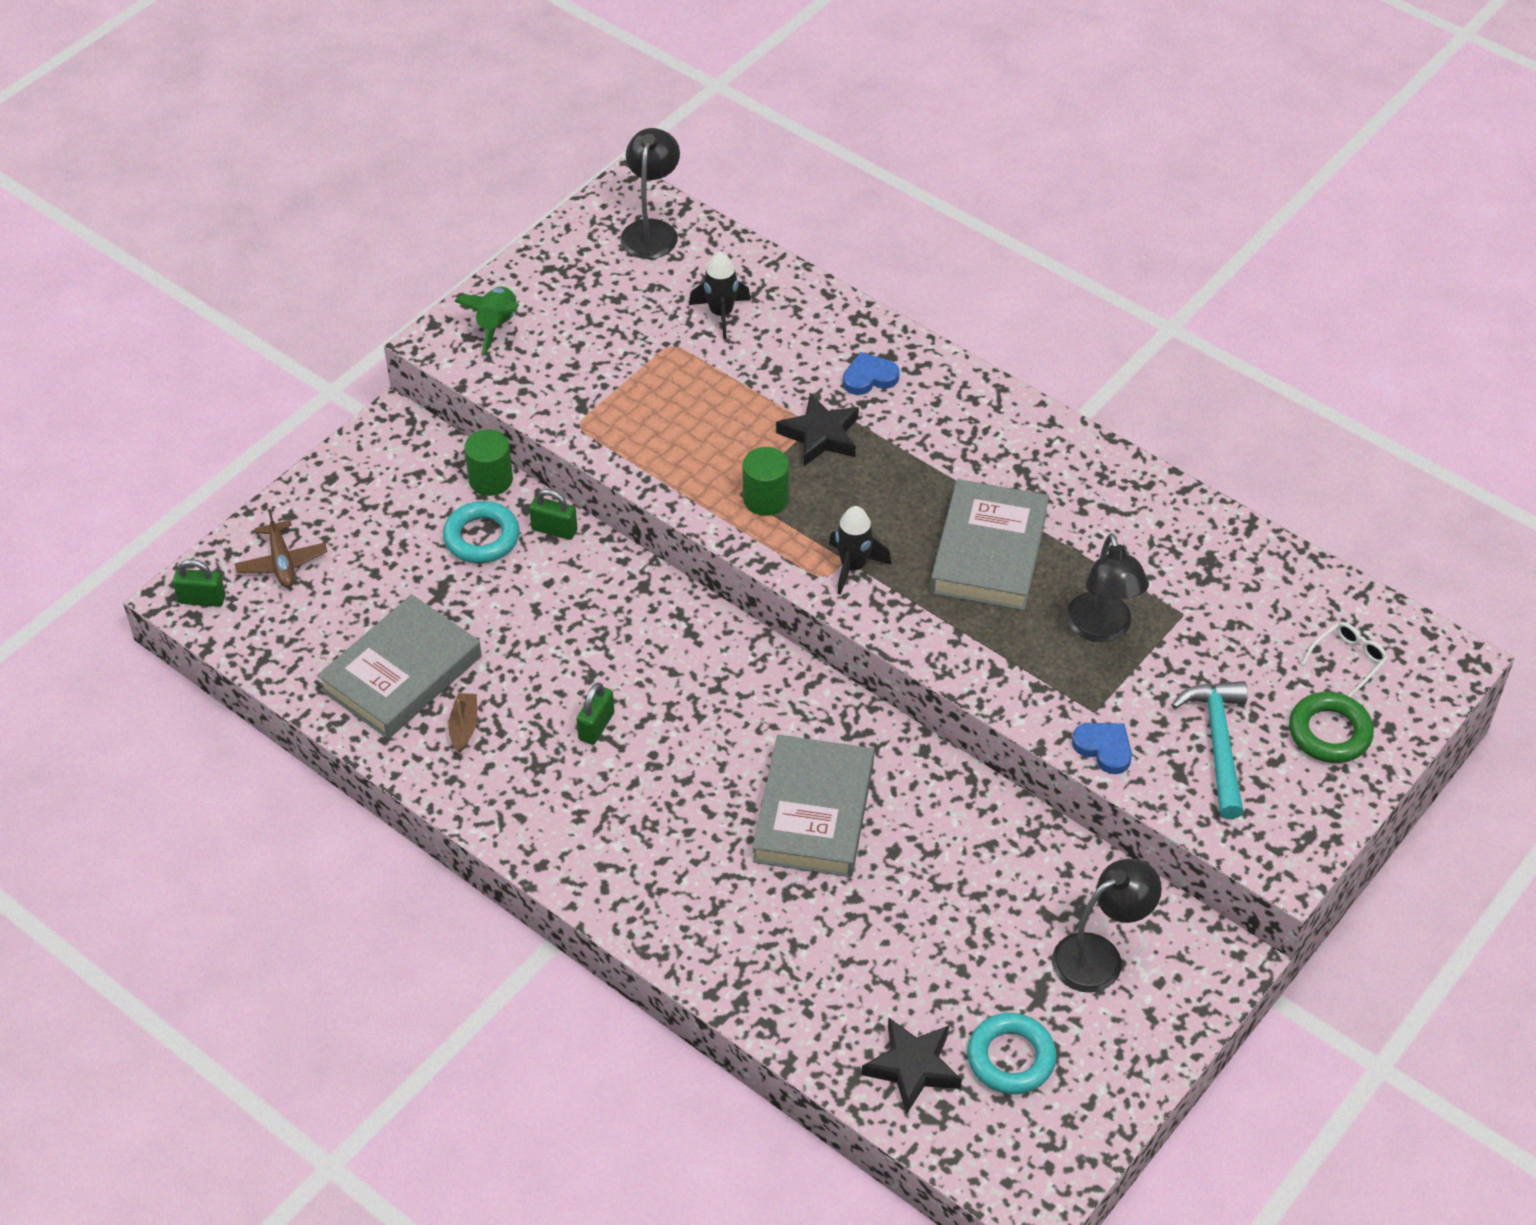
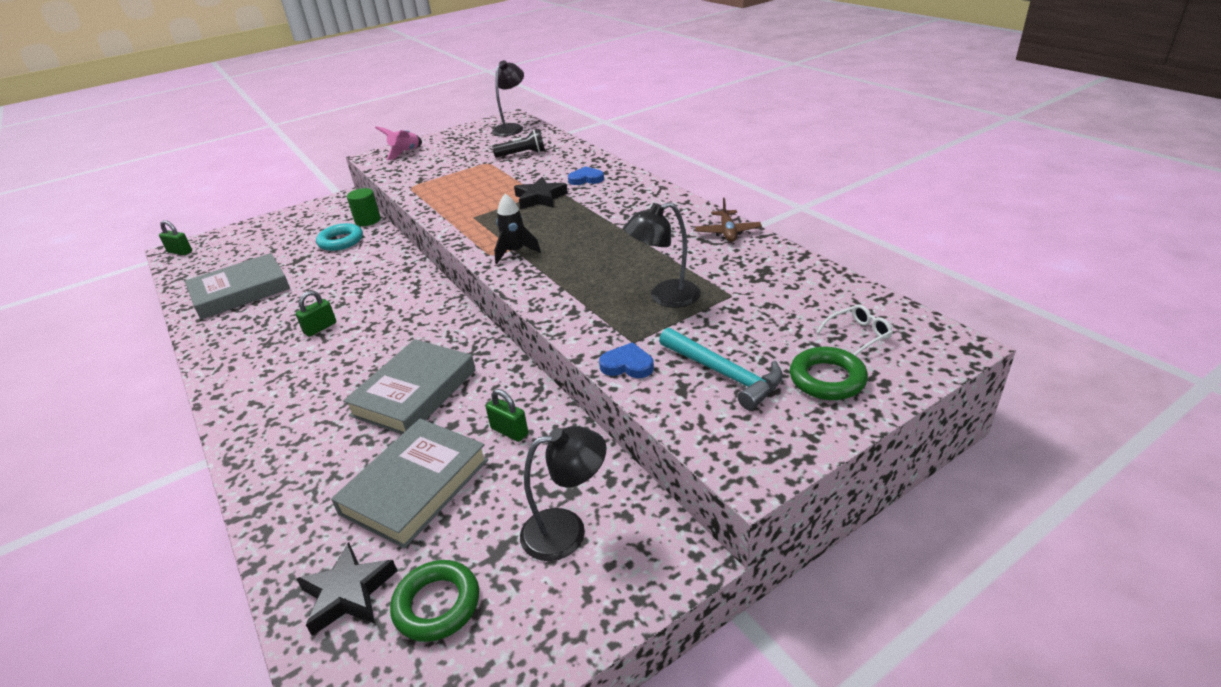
camera: 20 degrees right, 15 degrees down
brown plane [234,509,328,588] -> brown plane moved to [695,198,762,242]
brown boat [448,693,477,753] -> none
green rocket [454,287,519,355] -> pink rocket [375,126,422,160]
green padlock [529,489,577,540] -> green padlock moved to [486,389,528,442]
black rocket [689,252,751,339] -> black flashlight [492,129,545,157]
green cylinder [743,447,789,516] -> none
grey book [930,479,1049,611] -> grey book moved to [331,419,488,549]
turquoise ring [967,1013,1057,1094] -> green ring [390,560,479,642]
black lamp [1066,533,1149,642] -> black lamp turned 60 degrees clockwise [624,202,701,308]
blue heart [1072,723,1132,774] -> blue heart turned 45 degrees counterclockwise [599,342,654,378]
turquoise hammer [1172,681,1248,819] -> turquoise hammer turned 120 degrees clockwise [659,328,783,410]

